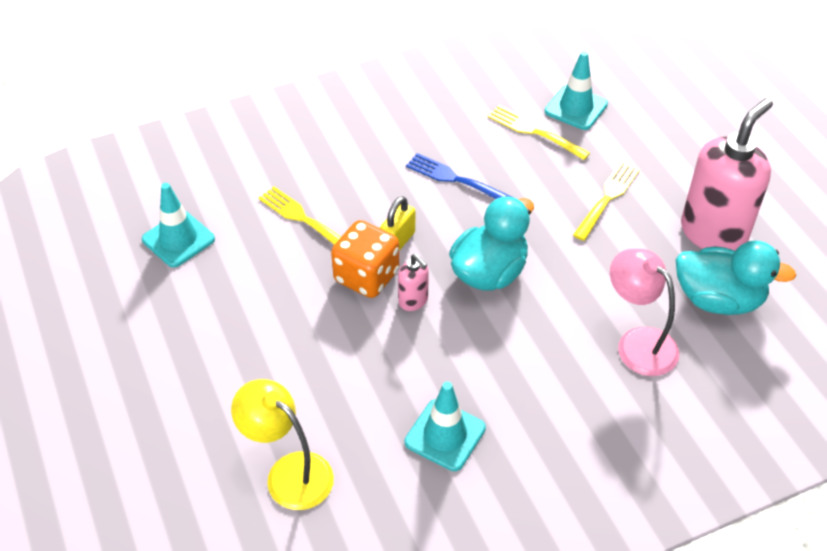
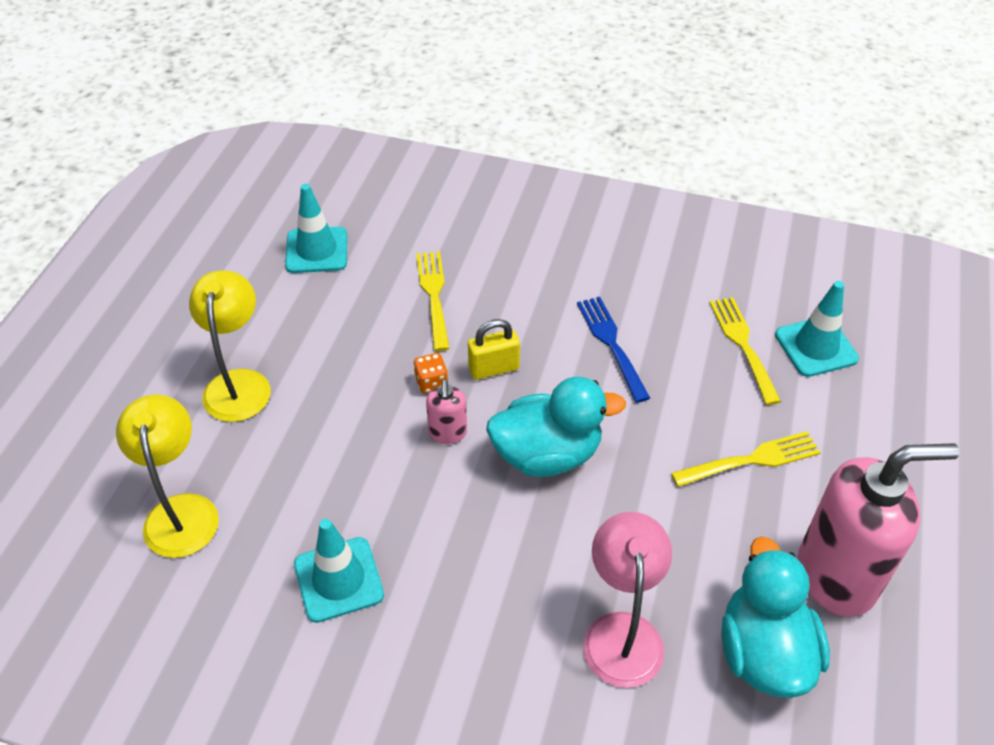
camera: 40 degrees right, 0 degrees up
orange dice [331,220,399,298] -> orange dice [413,353,448,393], size x0.47
turquoise duck [676,240,796,315] -> turquoise duck turned 150 degrees counterclockwise [721,536,830,698]
none -> yellow lamp [189,270,271,422]

